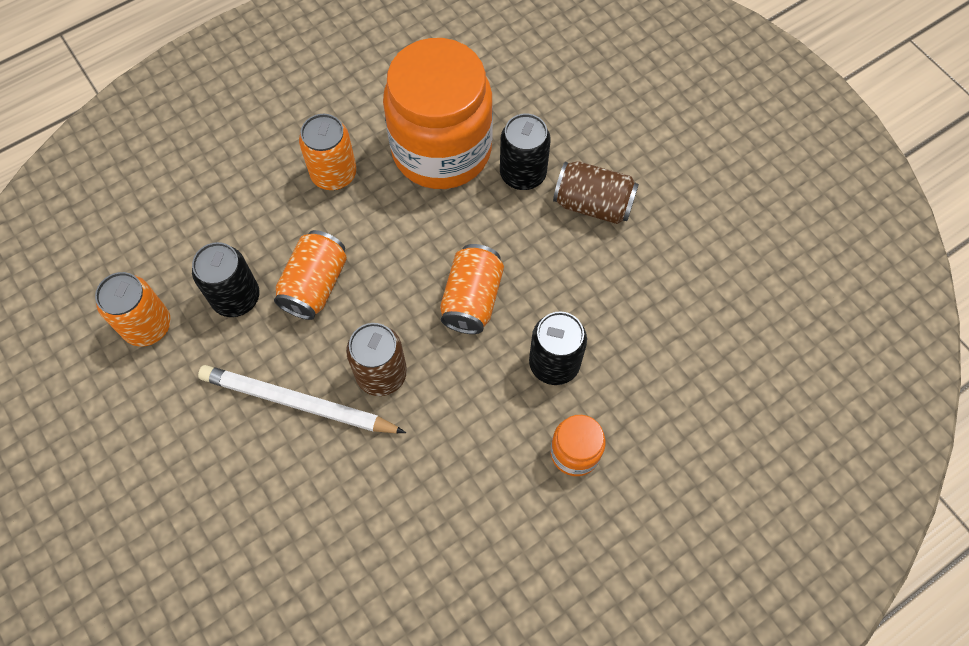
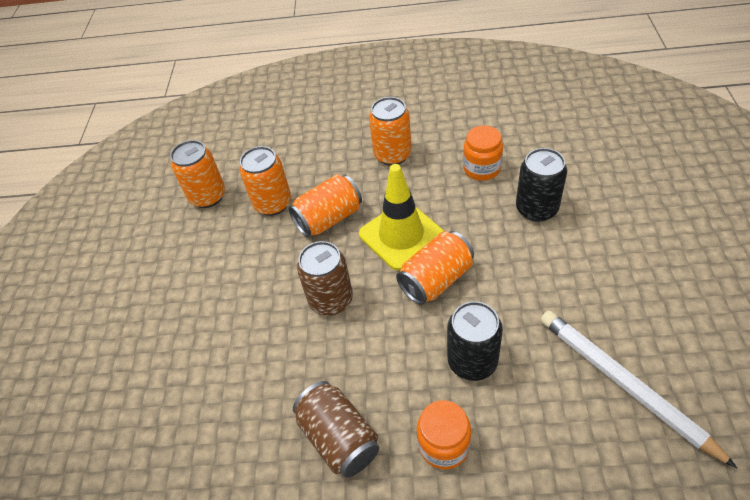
camera: 40 degrees right, 15 degrees down
black can [192,242,259,317] -> orange can [239,146,291,216]
white pencil [198,365,406,433] -> white pencil moved to [540,311,737,468]
orange jar [383,38,493,189] -> orange jar [463,125,503,181], size x0.44
brown can [553,161,639,224] -> brown can moved to [293,381,379,478]
none -> yellow traffic cone [359,164,444,270]

